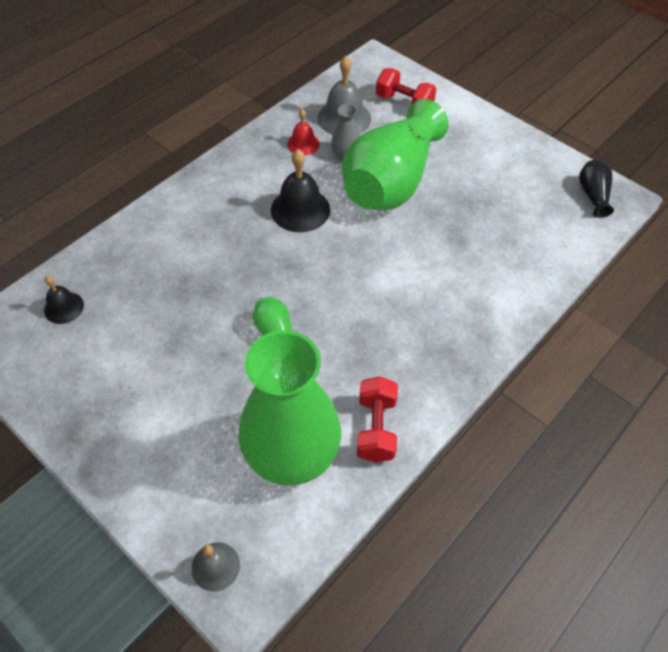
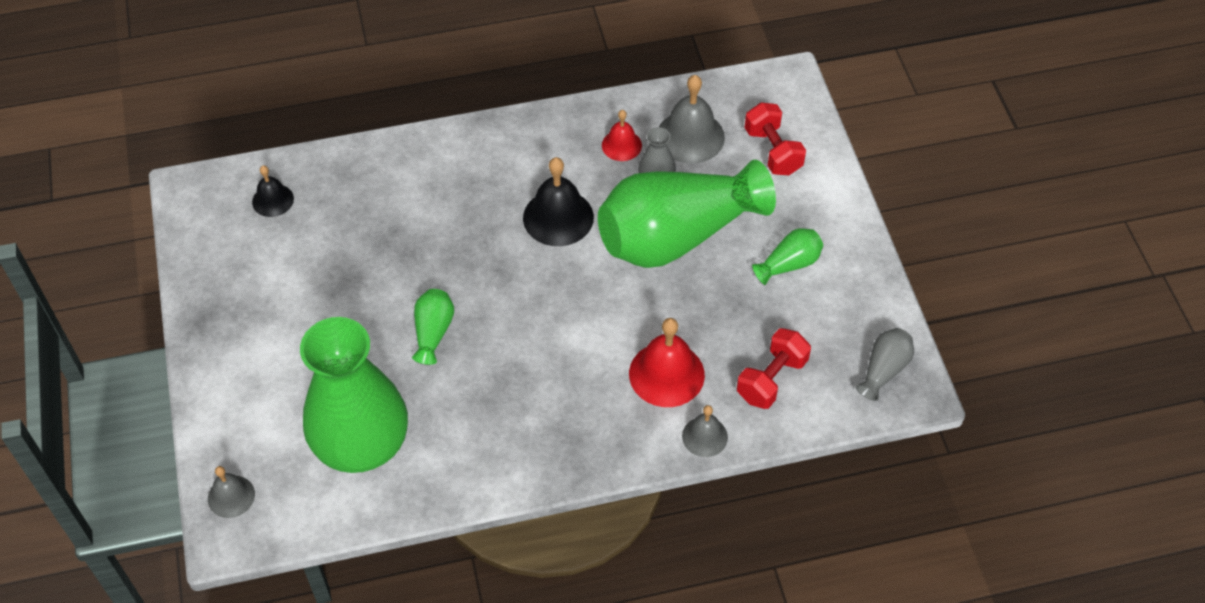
camera: 35 degrees right, 0 degrees up
red dumbbell [357,376,398,463] -> red dumbbell moved to [737,328,811,409]
black vase [579,160,614,218] -> grey vase [856,328,914,401]
none -> red bell [629,318,705,407]
none -> grey bell [682,405,728,457]
none -> green vase [752,228,823,285]

